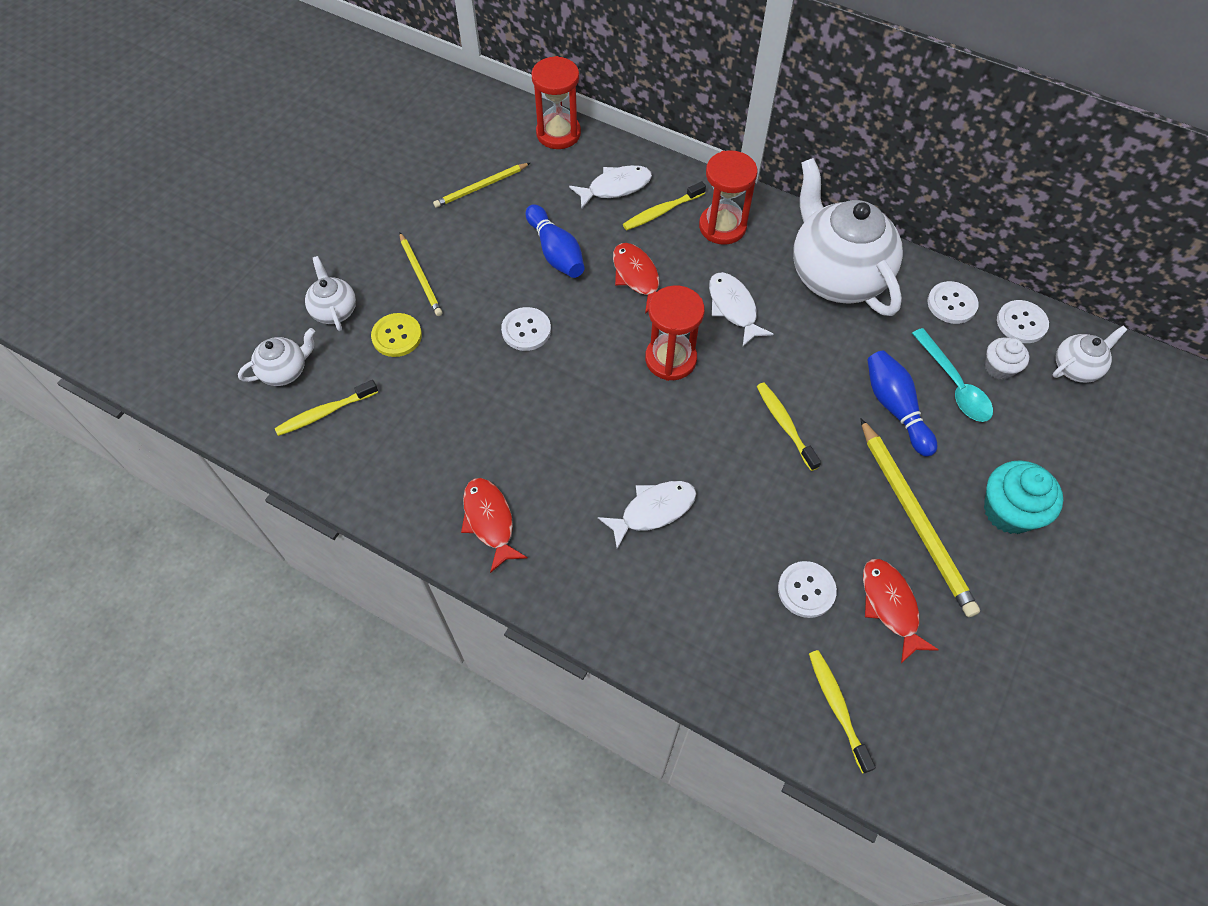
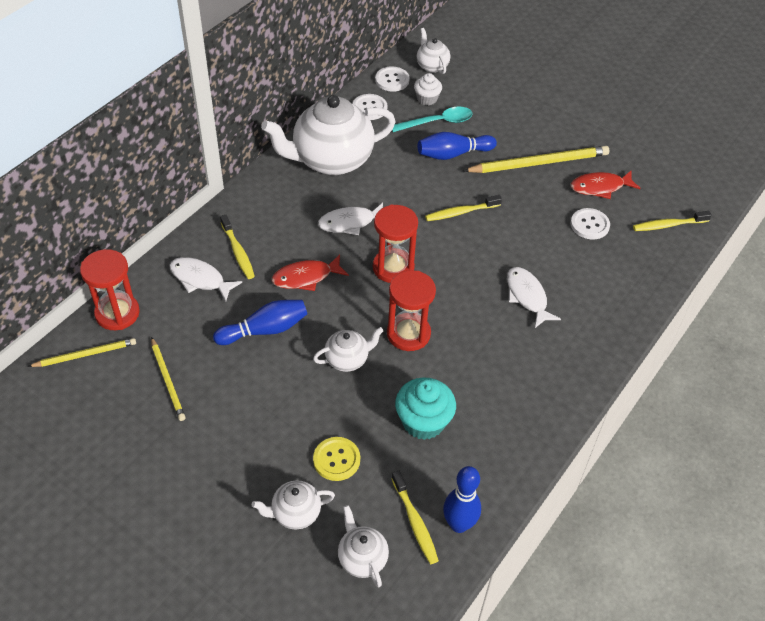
camera: 85 degrees left, 10 degrees down
yellow pencil [399,232,443,316] -> yellow pencil moved to [28,338,136,367]
red fish [461,478,528,573] -> none
white button [501,307,551,351] -> white teapot [313,327,384,372]
white fish [569,165,652,209] -> white fish turned 45 degrees counterclockwise [169,257,242,301]
red hourglass [699,150,757,245] -> red hourglass moved to [387,270,436,351]
turquoise cupcake [984,460,1063,534] -> turquoise cupcake moved to [395,377,456,440]
none -> blue bowling pin [443,466,481,533]

